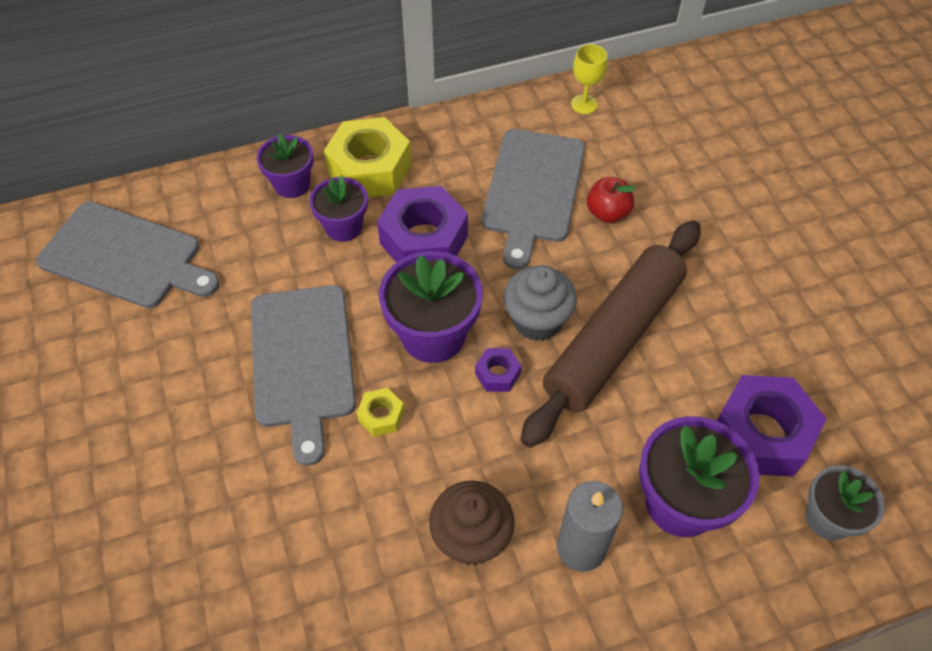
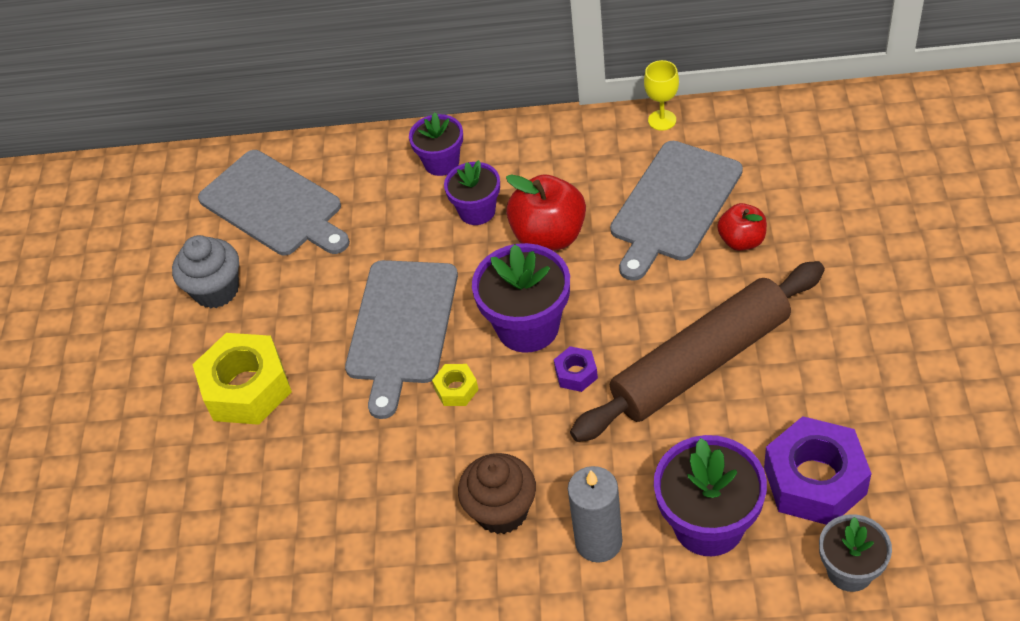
camera: 25 degrees right, 5 degrees down
yellow nut [324,117,412,197] -> yellow nut moved to [192,333,292,425]
purple nut [377,186,468,262] -> red apple [506,174,586,251]
grey cupcake [504,265,577,341] -> grey cupcake moved to [172,235,239,308]
yellow goblet [571,44,607,114] -> yellow goblet moved to [644,60,679,131]

